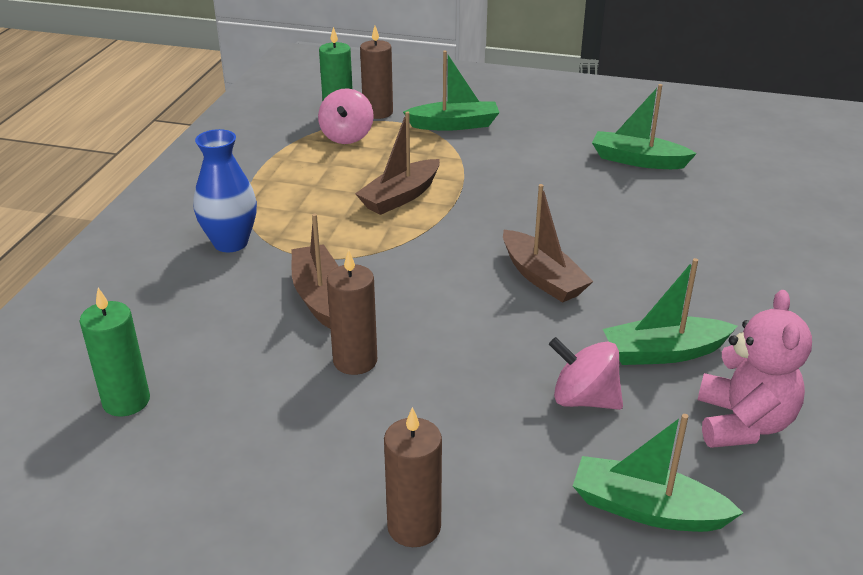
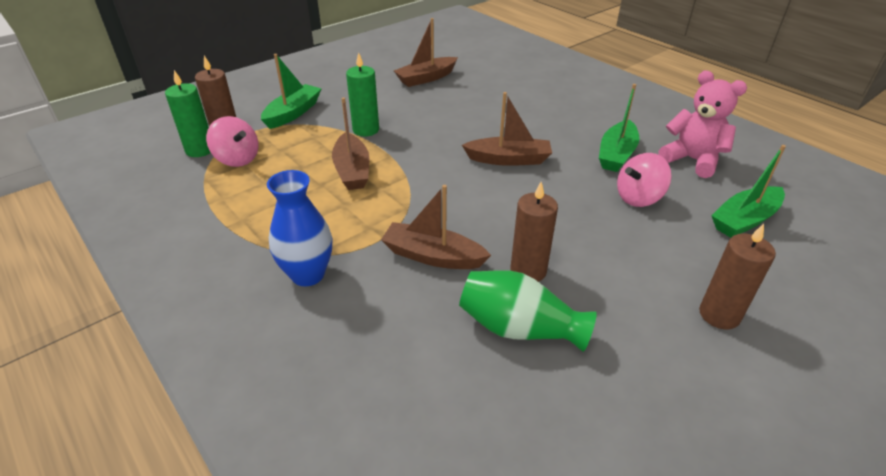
camera: 55 degrees left, 5 degrees up
green candle [79,288,150,417] -> green candle moved to [346,52,379,136]
green boat [592,84,697,169] -> brown boat [394,18,458,87]
none -> green vase [459,270,597,352]

